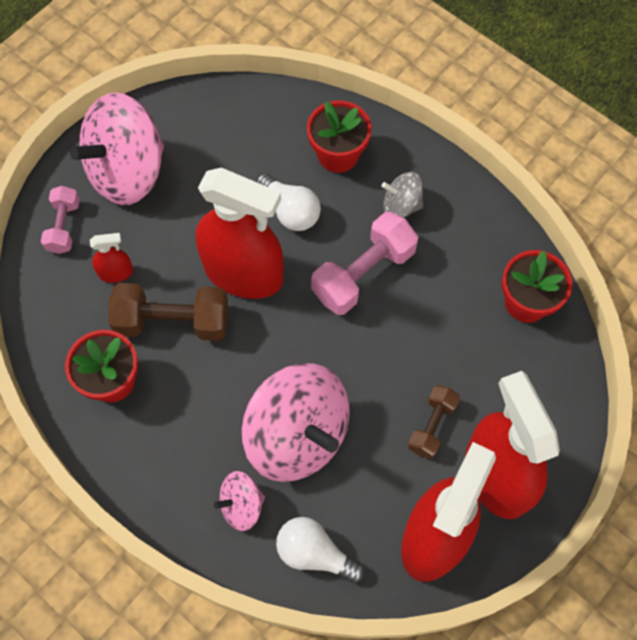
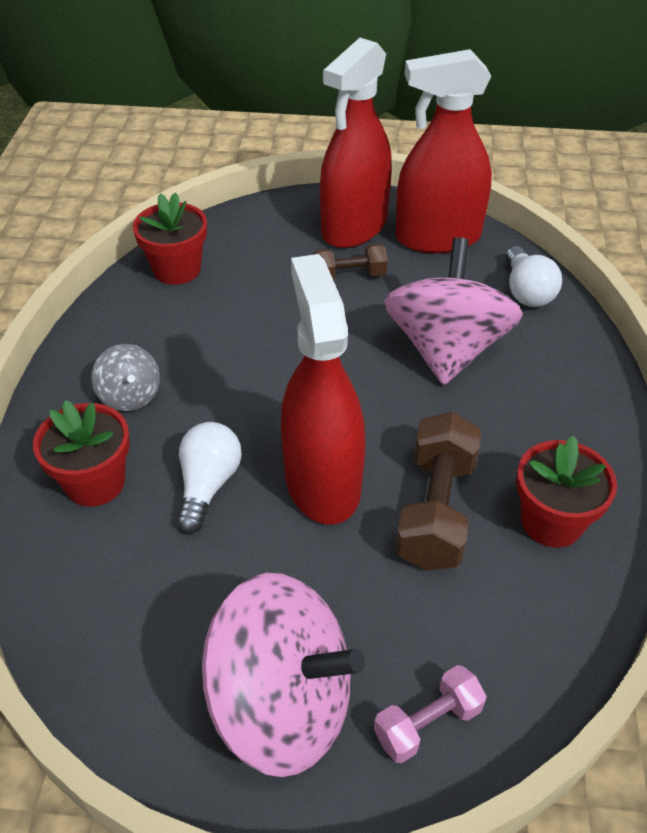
camera: 125 degrees left, 20 degrees down
red spray bottle [90,233,133,283] -> none
brown dumbbell [109,283,228,341] -> brown dumbbell turned 45 degrees clockwise [395,412,482,571]
pink spinning top [214,471,265,531] -> none
pink dumbbell [311,212,418,315] -> none

